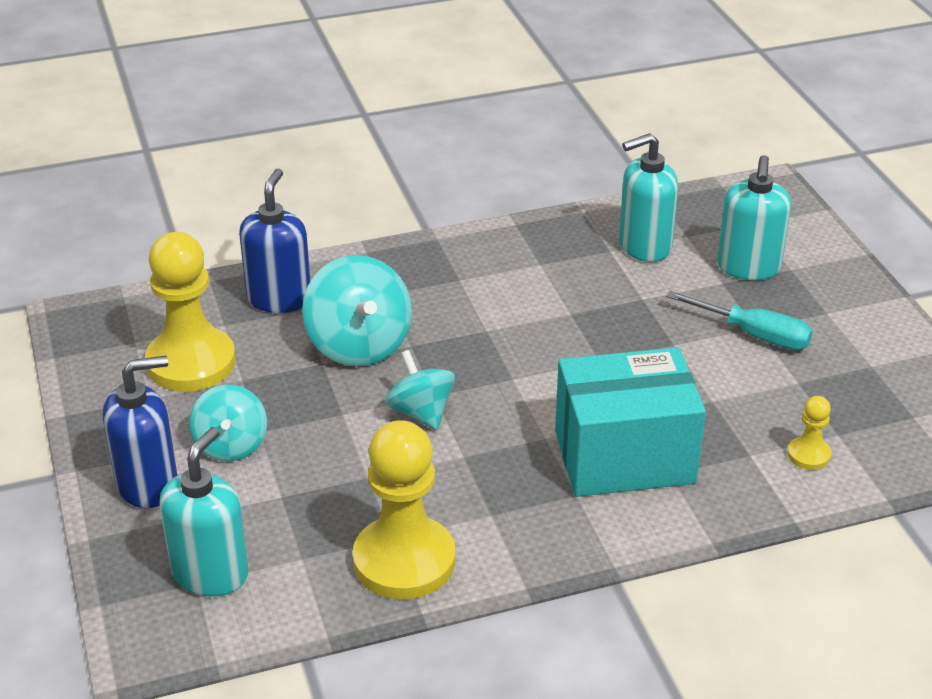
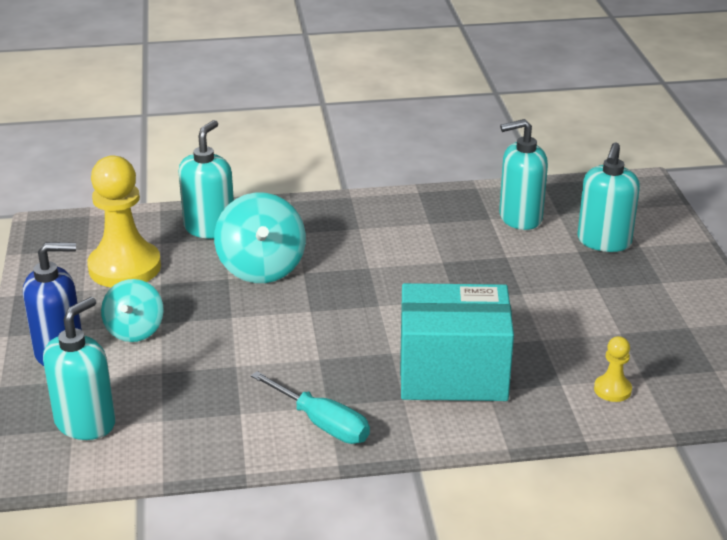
camera: 10 degrees right, 5 degrees down
blue soap dispenser [239,168,310,313] -> turquoise soap dispenser [179,120,234,239]
yellow pawn [353,420,455,599] -> none
turquoise spinning top [385,350,455,430] -> none
turquoise screwdriver [666,291,813,350] -> turquoise screwdriver moved to [251,371,370,444]

